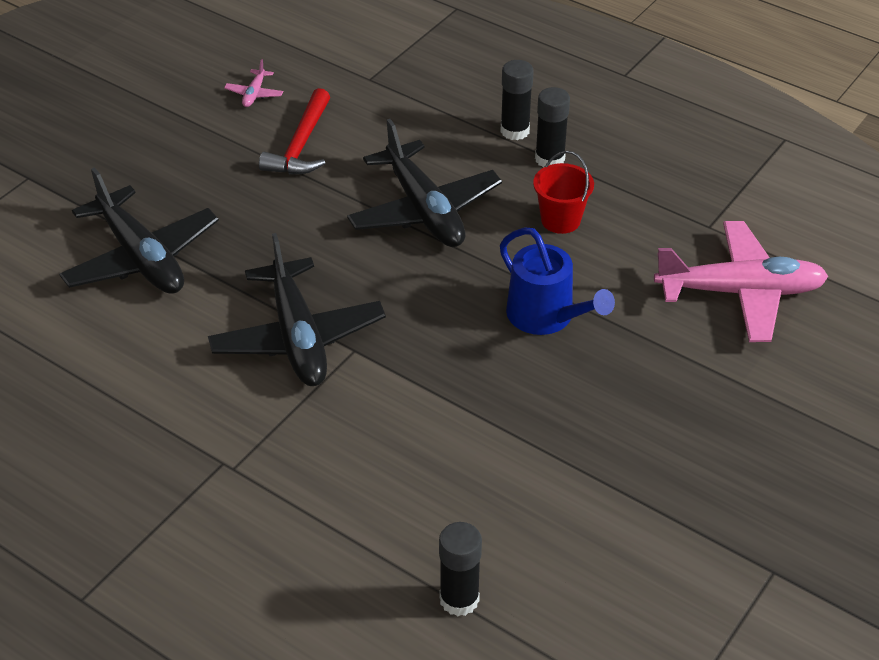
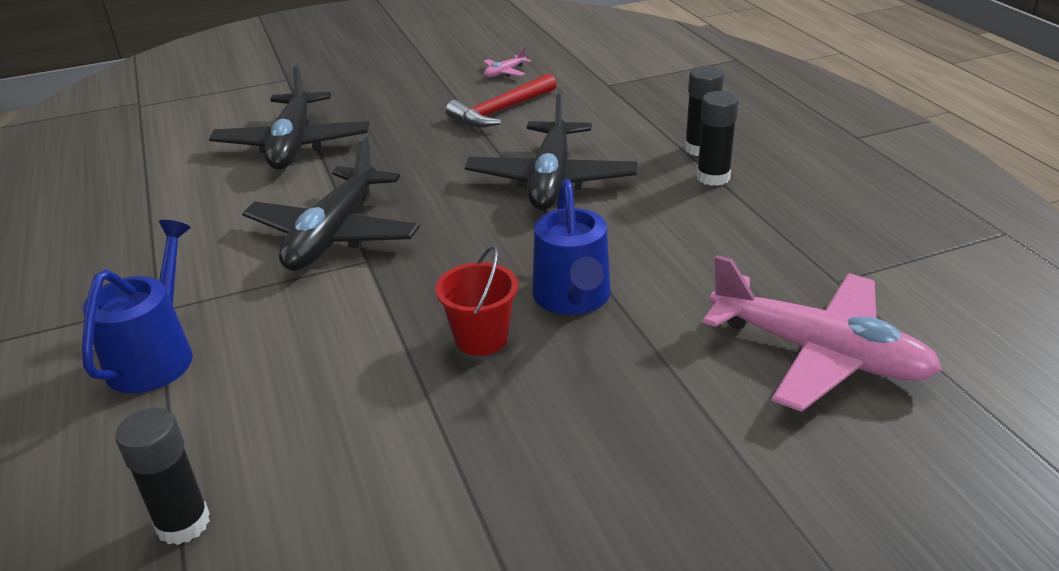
camera: 35 degrees right, 10 degrees down
red bucket [533,151,594,234] -> red bucket moved to [435,246,518,356]
none -> blue watering can [82,220,193,393]

